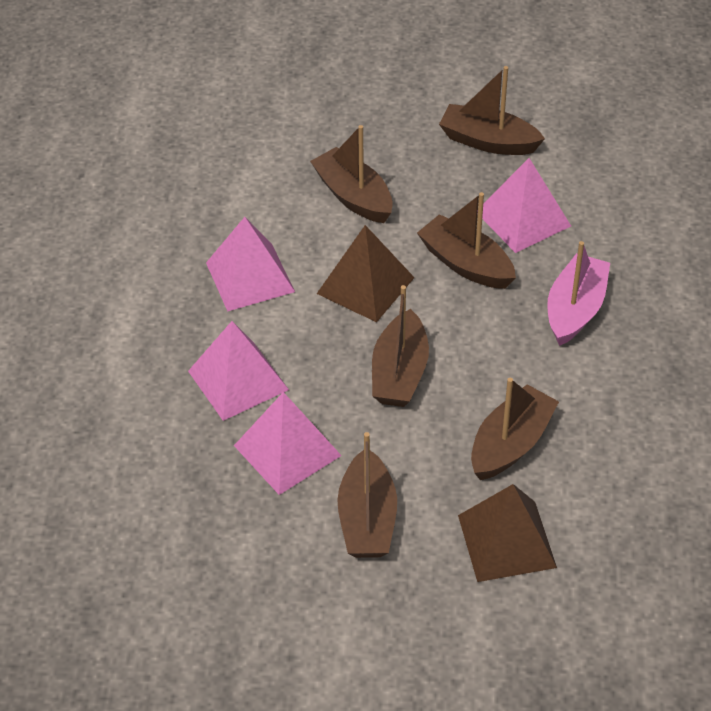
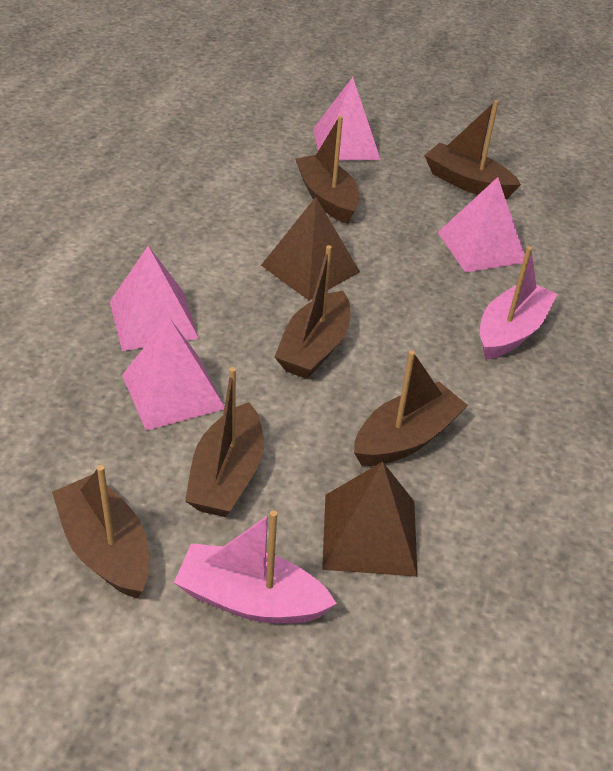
camera: 10 degrees right, 5 degrees down
pink pyramid [206,217,295,311] -> pink pyramid moved to [313,77,381,160]
brown boat [417,192,516,289] -> brown boat moved to [52,465,150,598]
none -> pink boat [174,510,337,624]

